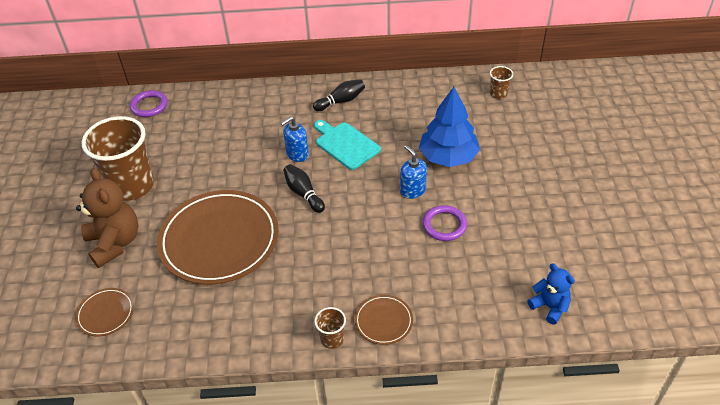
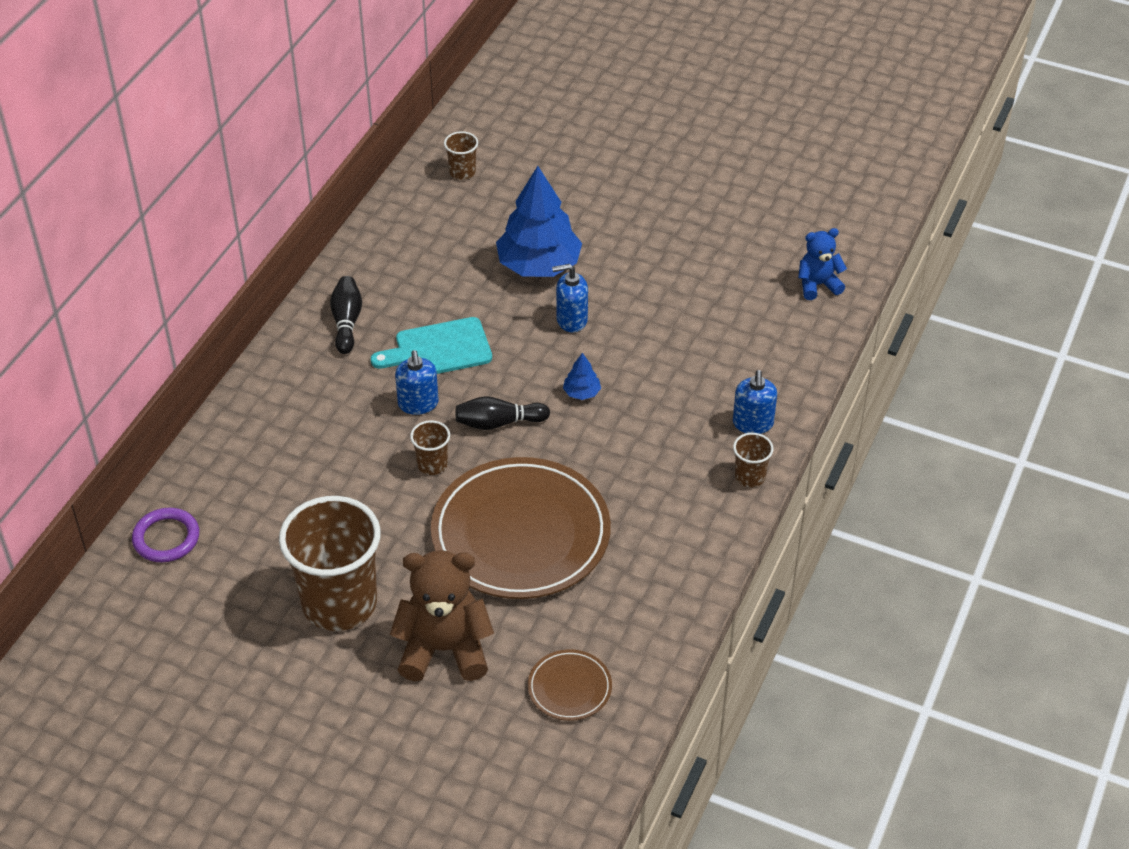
camera: 65 degrees left, 0 degrees up
brown plate [355,295,413,345] -> blue soap dispenser [733,370,777,434]
purple ring [422,205,467,241] -> none
none -> brown cup [410,420,450,475]
none -> blue tree [563,353,601,400]

